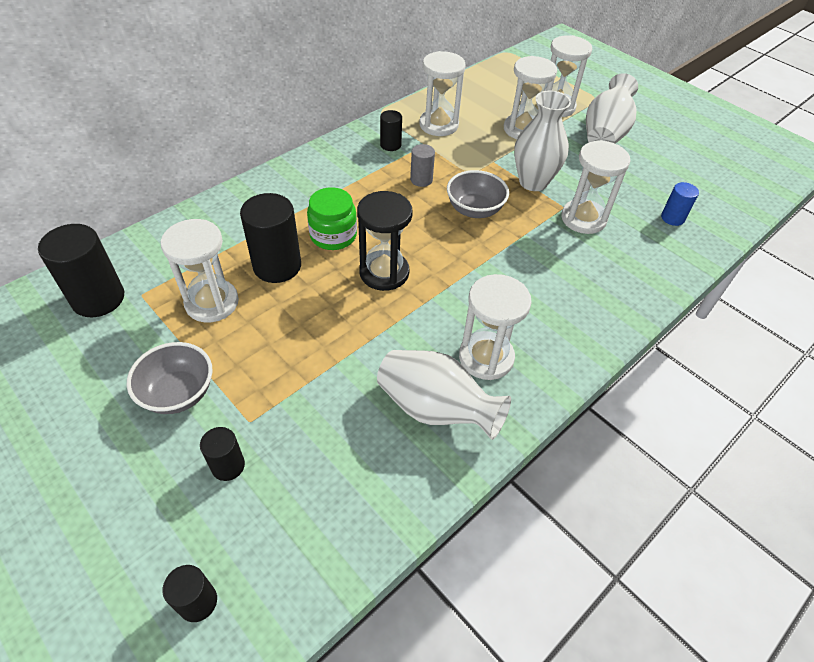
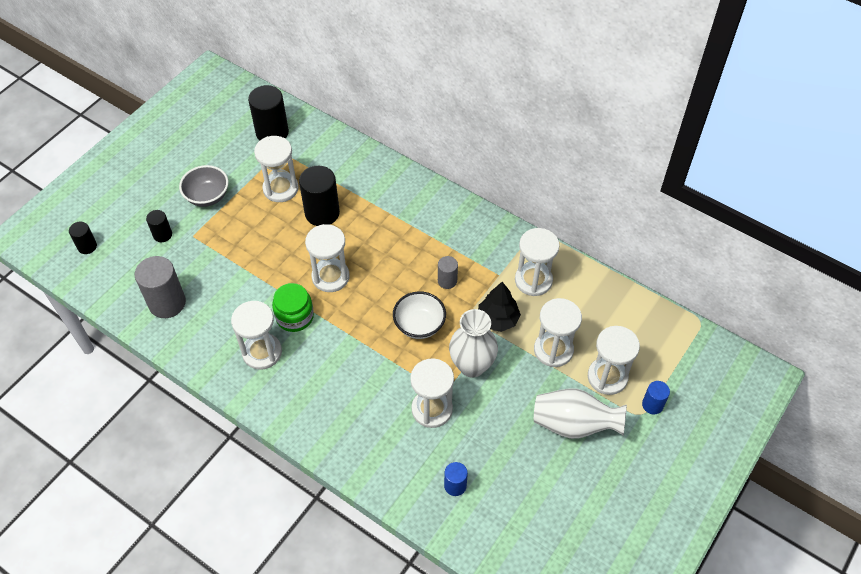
camera: 80 degrees right, 5 degrees up
green jar [307,187,357,250] -> green jar moved to [272,283,314,332]
black hourglass [357,191,413,291] -> white hourglass [305,224,350,292]
white vase [377,350,511,440] -> none
black cylinder [380,110,402,151] -> none
grey bowl [447,170,509,218] -> white bowl [393,291,446,339]
none -> grey cylinder [135,256,186,318]
none -> black tree [478,282,521,332]
none -> blue cylinder [642,381,670,414]

